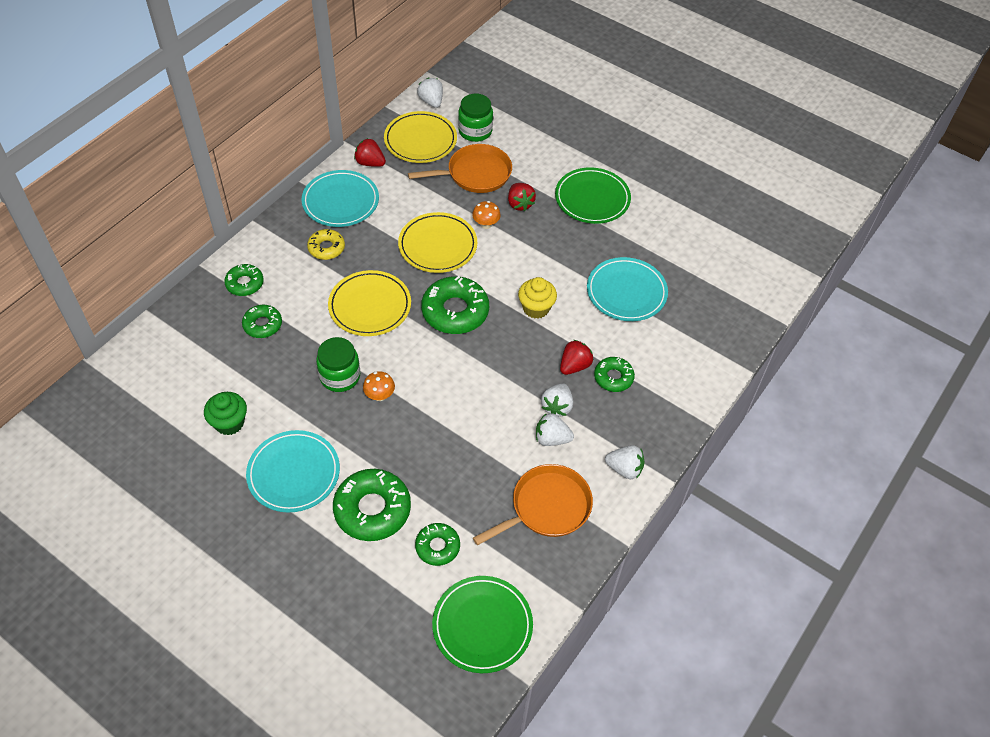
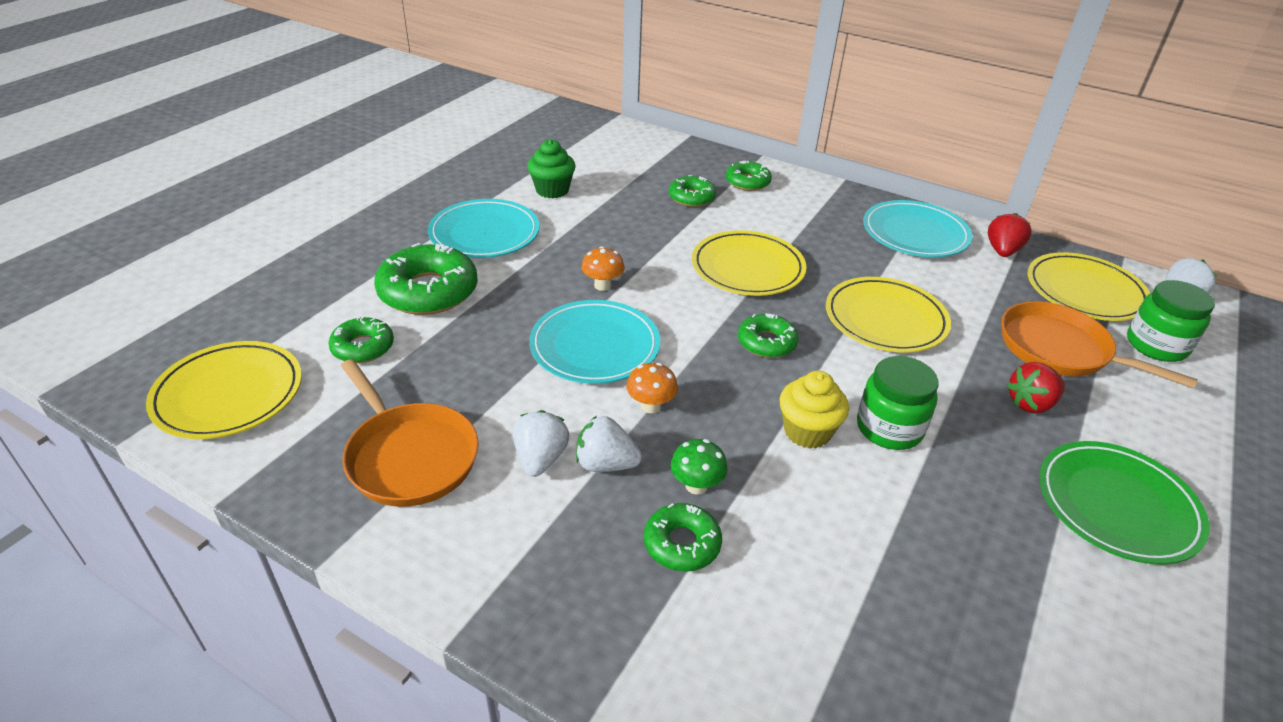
camera: 85 degrees right, 15 degrees down
yellow donut [307,229,345,260] -> none
green jar [316,337,360,392] -> green jar moved to [857,356,938,450]
orange pan [408,144,512,193] -> orange pan turned 150 degrees clockwise [1002,301,1198,389]
green donut [421,276,489,334] -> green donut [738,313,798,358], size x0.57
green plate [432,576,533,673] -> yellow plate [146,341,302,439]
orange mushroom [472,201,501,229] -> orange mushroom moved to [626,363,678,413]
red strawberry [560,340,593,375] -> green mushroom [670,439,728,495]
turquoise plate [587,257,668,321] -> turquoise plate moved to [529,300,660,384]
white strawberry [605,445,644,479] -> none

